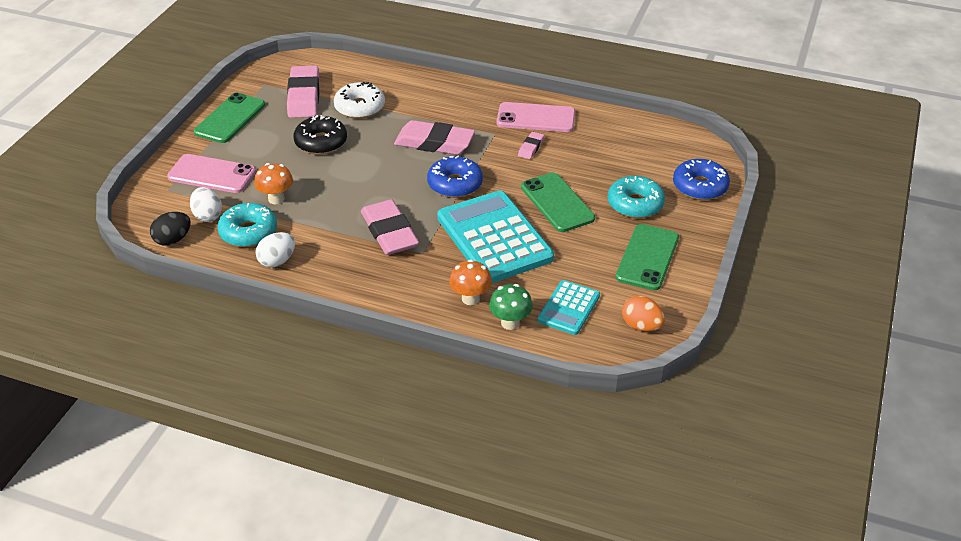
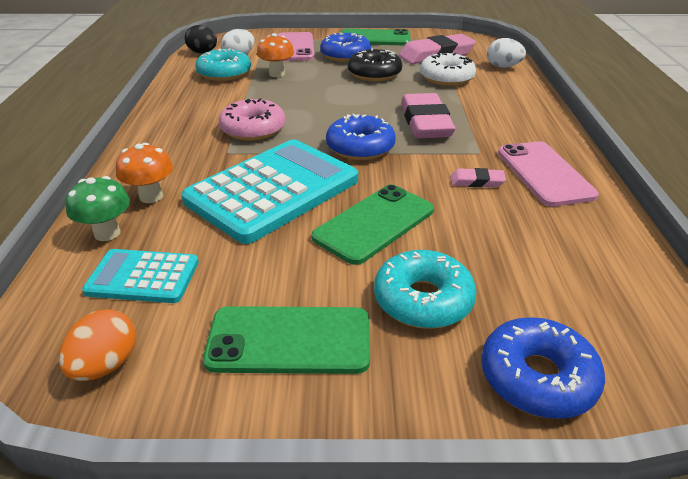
camera: 70 degrees right, 5 degrees down
white egg [256,232,295,268] -> white egg moved to [487,38,526,68]
pink eraser [361,199,419,255] -> pink donut [219,98,286,141]
none -> blue donut [320,32,371,62]

